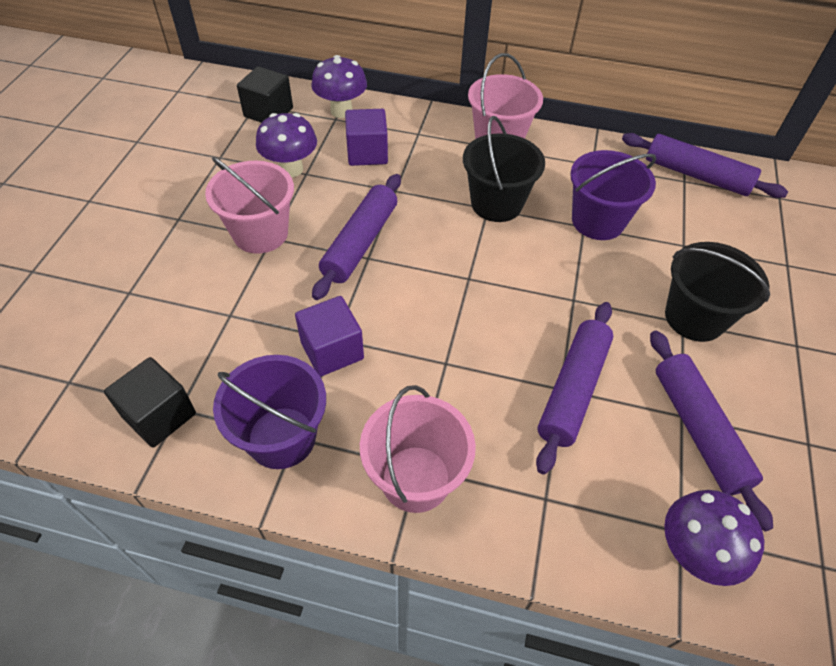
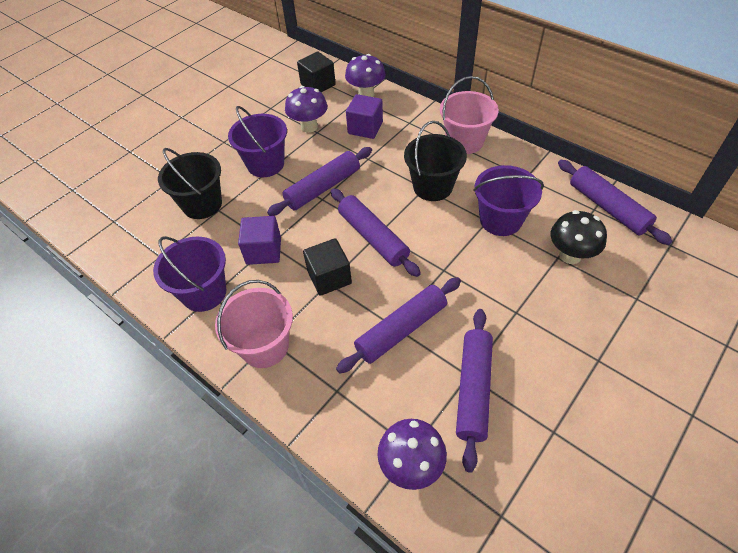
camera: 30 degrees right, 0 degrees up
black cube [104,357,196,448] -> black cube moved to [303,238,352,296]
pink bucket [205,157,294,254] -> purple bucket [228,106,287,177]
black bucket [665,242,770,342] -> black bucket moved to [158,148,222,219]
none -> purple rolling pin [331,188,421,277]
none -> black mushroom [551,210,607,264]

